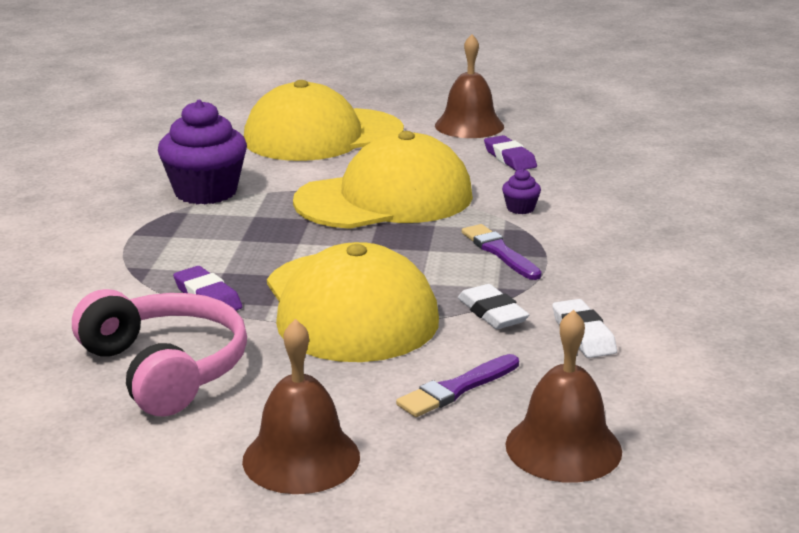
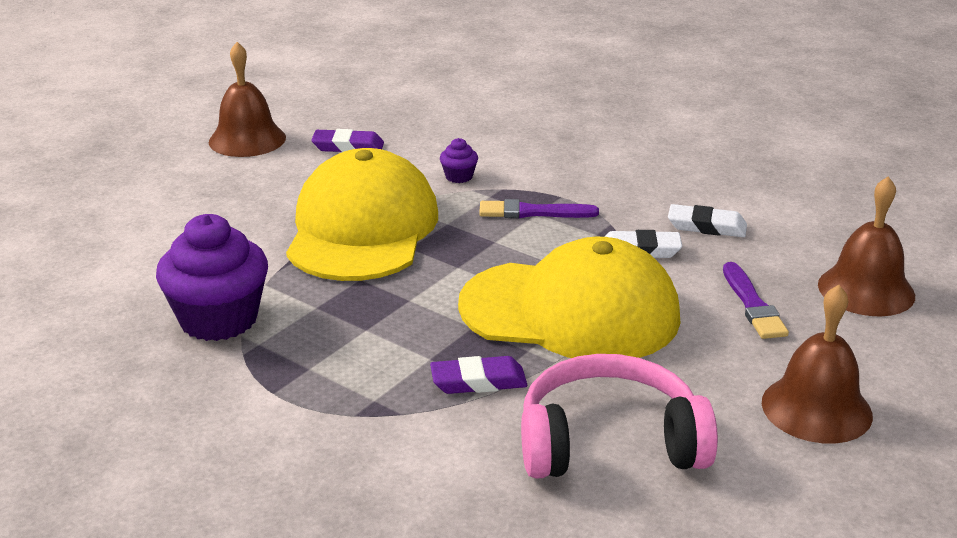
camera: 60 degrees left, 5 degrees up
yellow cap [244,80,404,161] -> none

